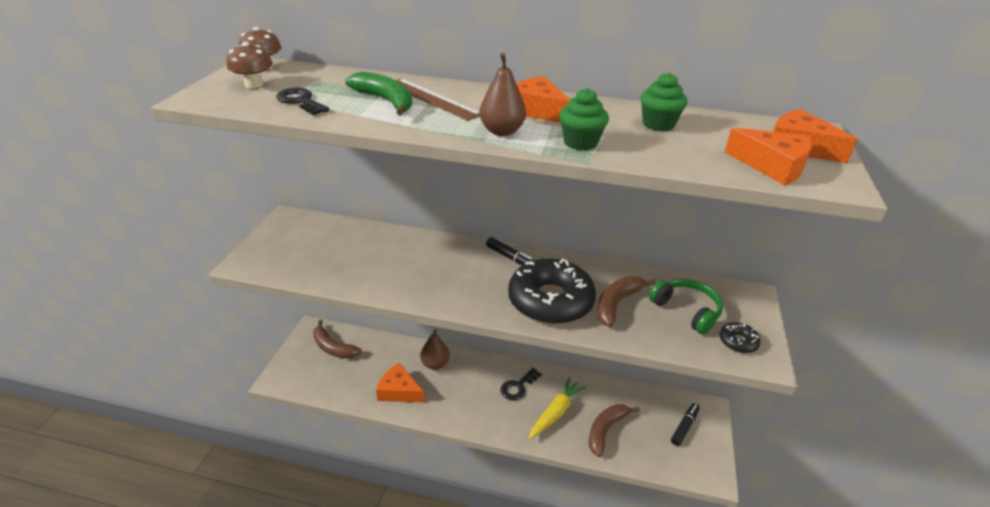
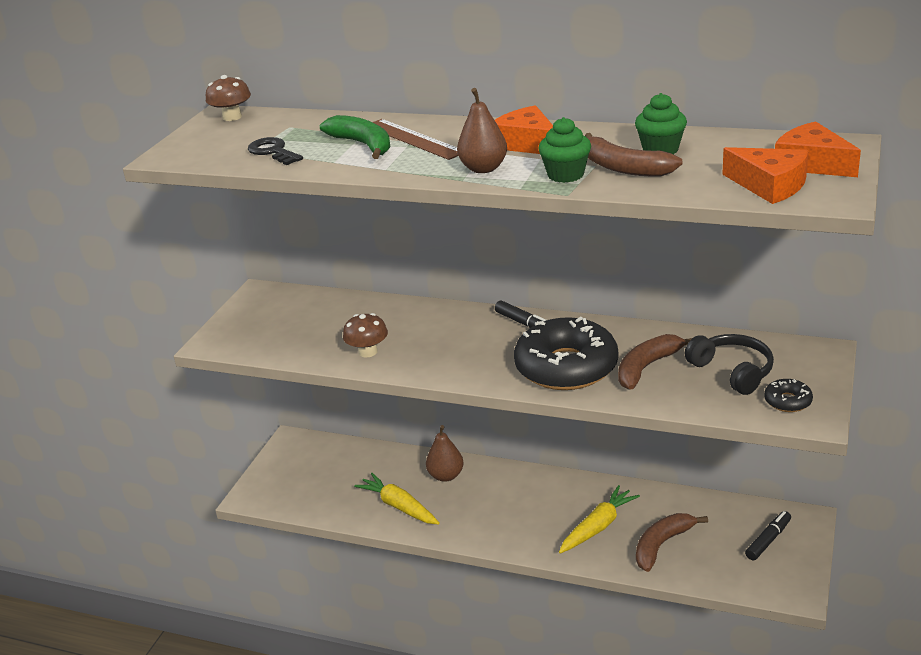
camera: 10 degrees right, 5 degrees down
brown mushroom [227,42,273,88] -> brown mushroom moved to [343,313,388,357]
brown banana [313,320,362,359] -> brown banana moved to [585,133,683,176]
orange cheese [376,363,425,403] -> yellow carrot [354,473,440,525]
black key [500,368,542,400] -> none
green headphones [649,279,723,335] -> black headphones [684,334,774,395]

